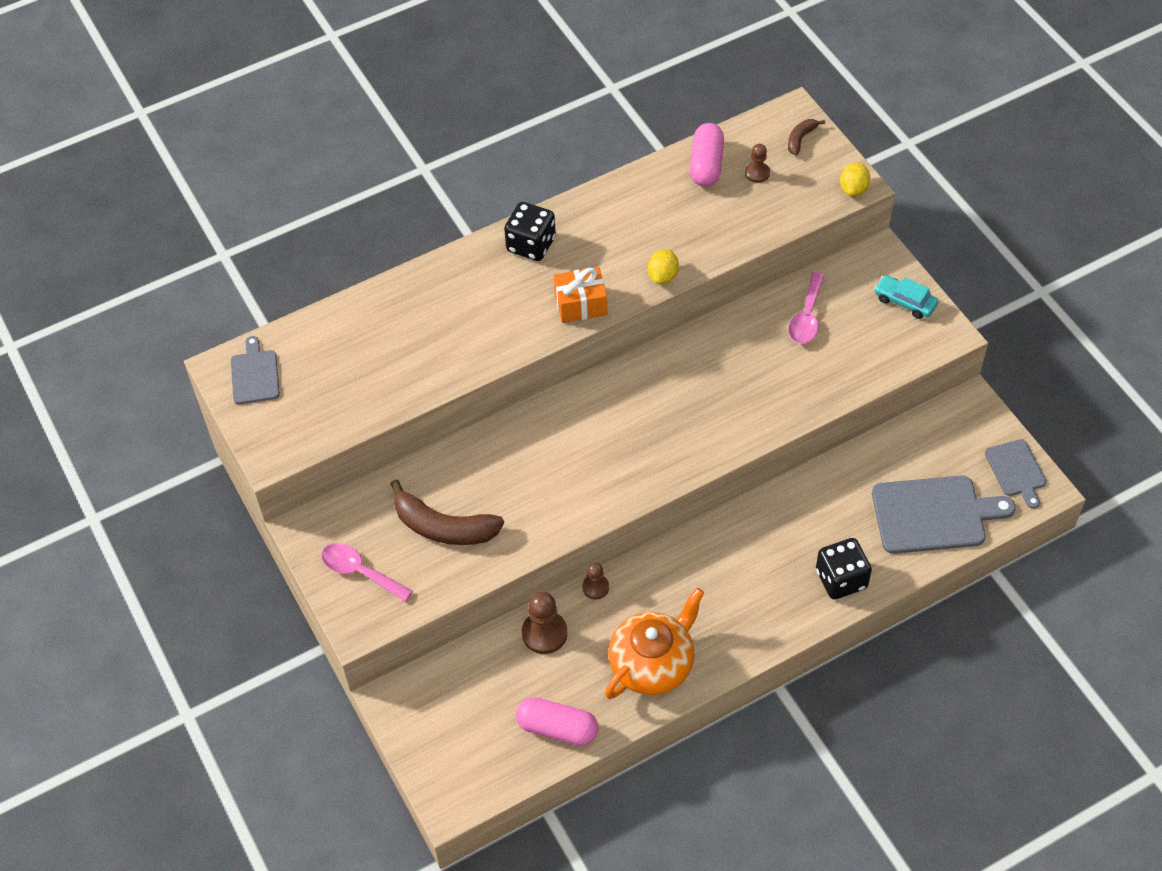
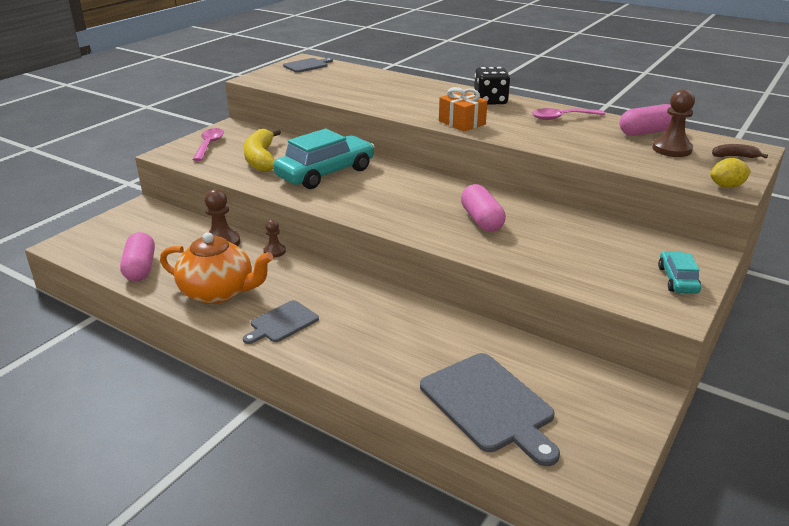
camera: 60 degrees right, 25 degrees down
brown banana [390,480,504,545] -> yellow banana [244,128,281,172]
yellow lemon [648,249,679,284] -> none
brown pawn [745,144,770,183] -> brown pawn [652,89,695,157], size x1.68
pink spoon [788,272,825,344] -> pink spoon moved to [532,108,605,120]
black dice [816,538,872,599] -> none
grey cutting board [985,439,1046,509] -> grey cutting board moved to [243,300,319,344]
none -> turquoise car [273,128,375,189]
none -> pink capsule [461,184,506,232]

